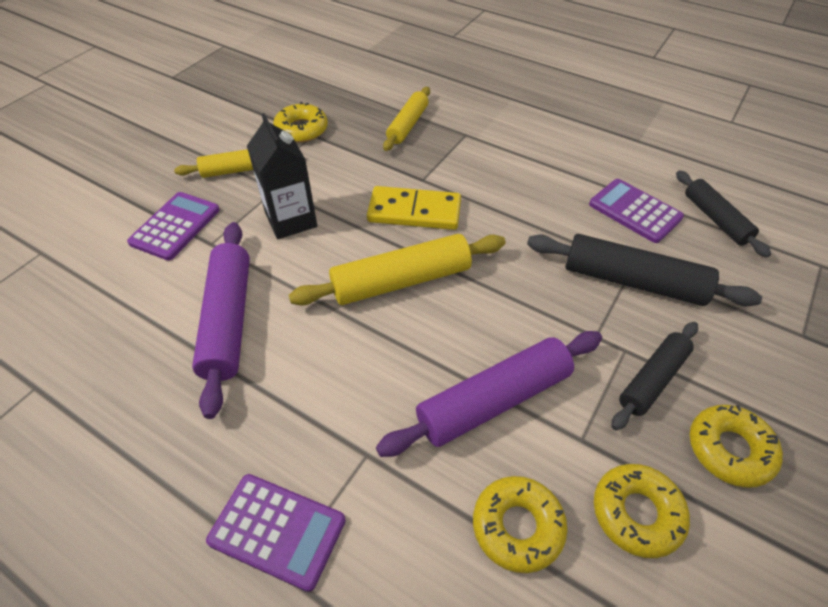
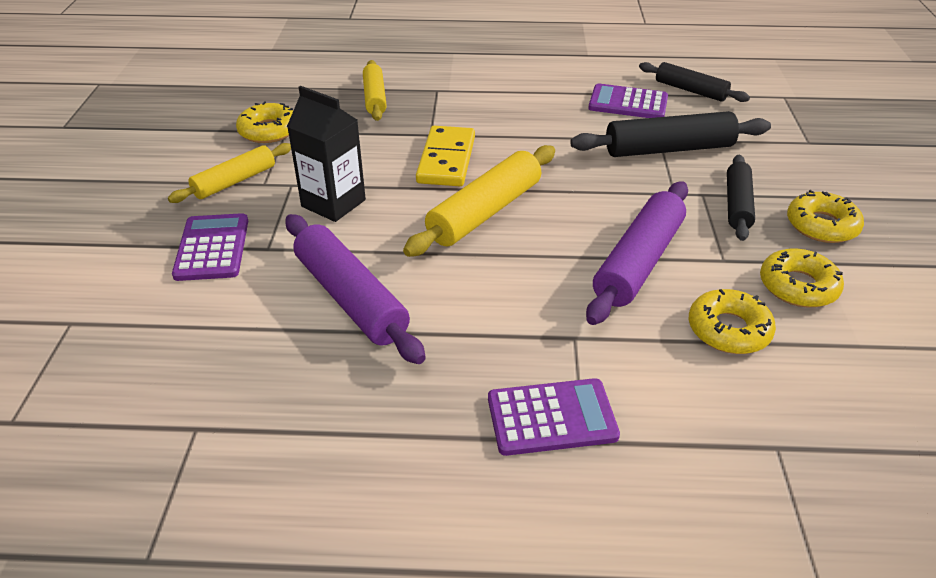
camera: 30 degrees left, 10 degrees down
yellow domino [367,186,461,230] -> yellow domino turned 60 degrees counterclockwise [416,126,475,186]

